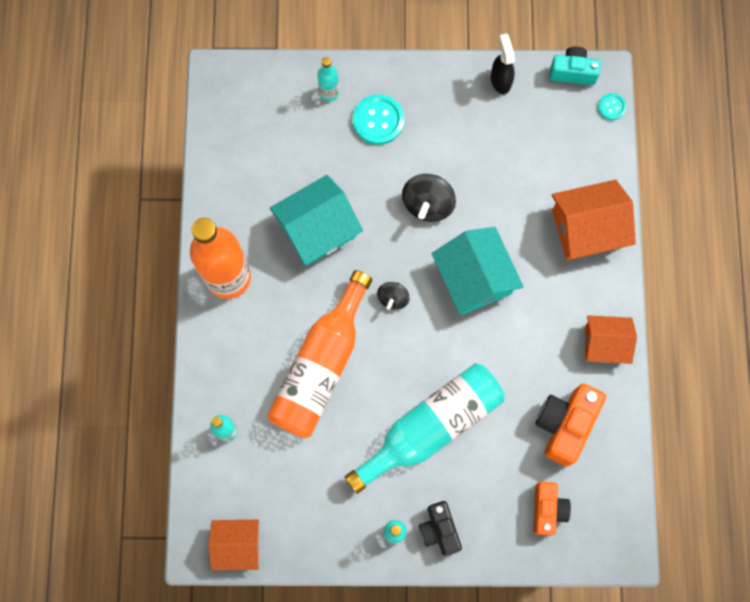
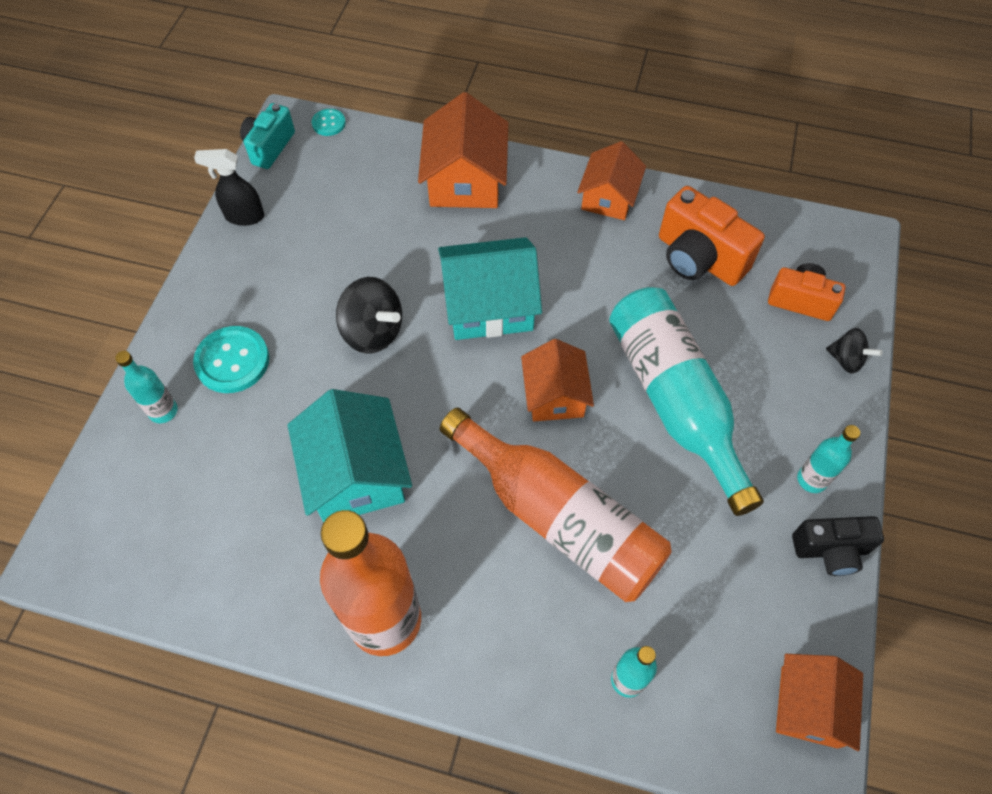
camera: 75 degrees left, 15 degrees down
black spinning top [377,282,410,310] -> black spinning top moved to [826,328,883,374]
black camera [419,501,462,556] -> black camera moved to [792,516,884,576]
none -> orange house [521,339,594,421]

